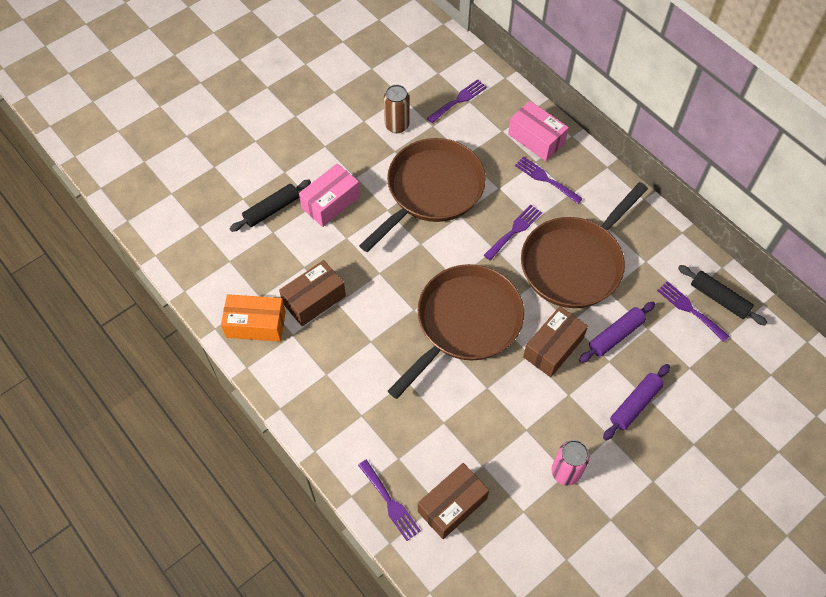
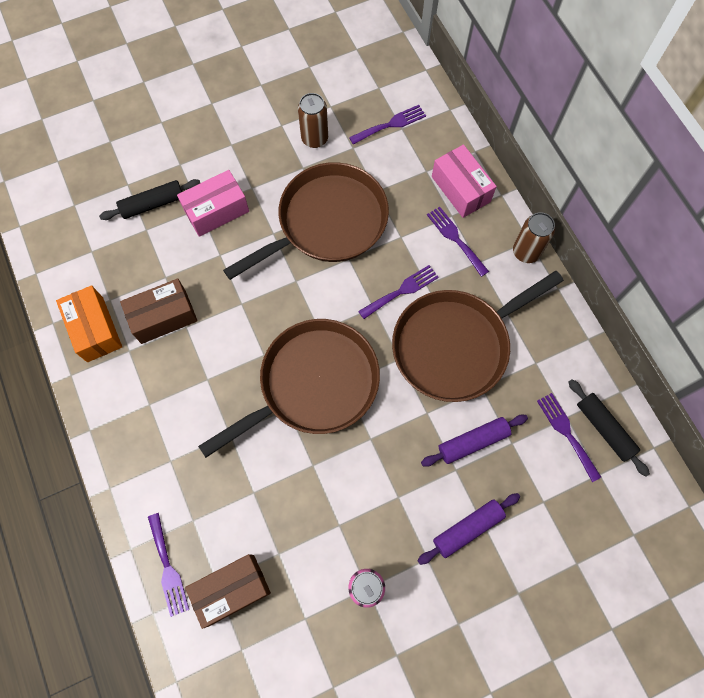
camera: 15 degrees right, 10 degrees up
orange box [221,294,286,342] -> orange box turned 45 degrees clockwise [56,285,122,362]
brown box [523,306,588,377] -> none
none -> brown can [513,212,555,263]

